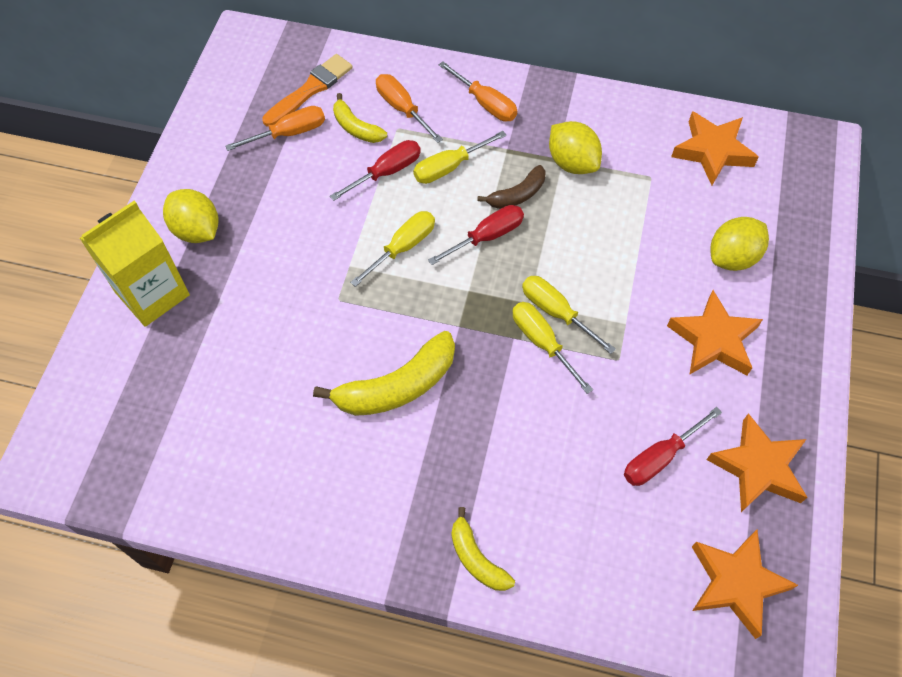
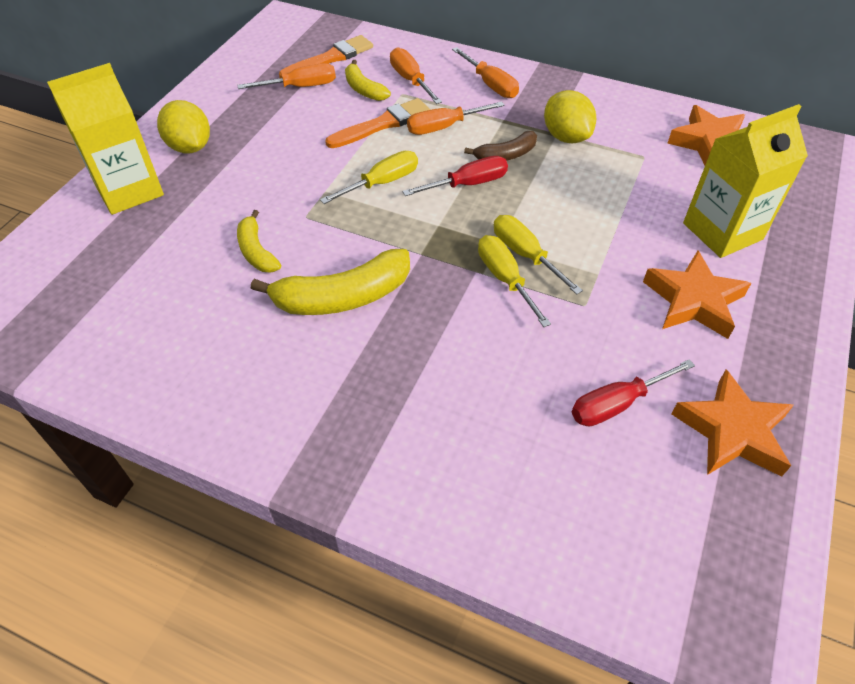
camera: 10 degrees right, 10 degrees down
red screwdriver [330,140,421,201] -> orange brush [325,98,430,148]
yellow screwdriver [413,131,506,184] -> orange screwdriver [407,101,505,135]
yellow banana [451,507,515,591] -> yellow banana moved to [237,210,281,273]
orange star [692,530,798,639] -> none
yellow lemon [711,217,769,271] -> yellow carton [683,104,808,258]

